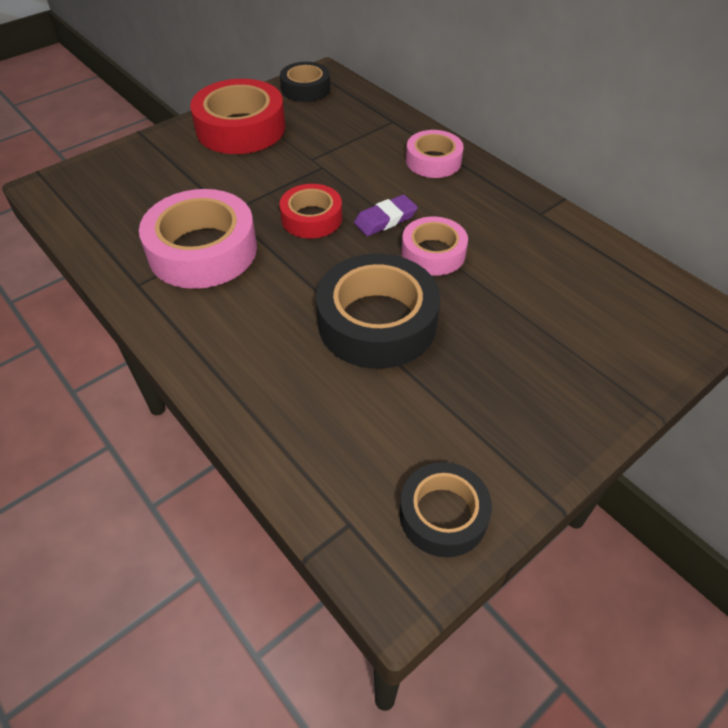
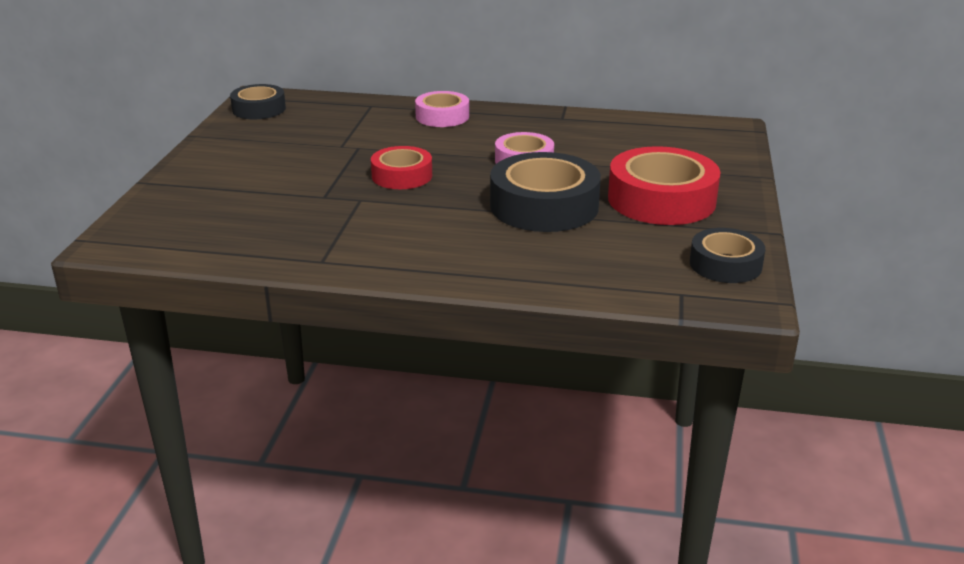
camera: 40 degrees left, 20 degrees down
pink tape [139,189,257,289] -> none
red tape [190,79,285,154] -> red tape moved to [608,146,721,225]
purple eraser [354,195,418,236] -> none

